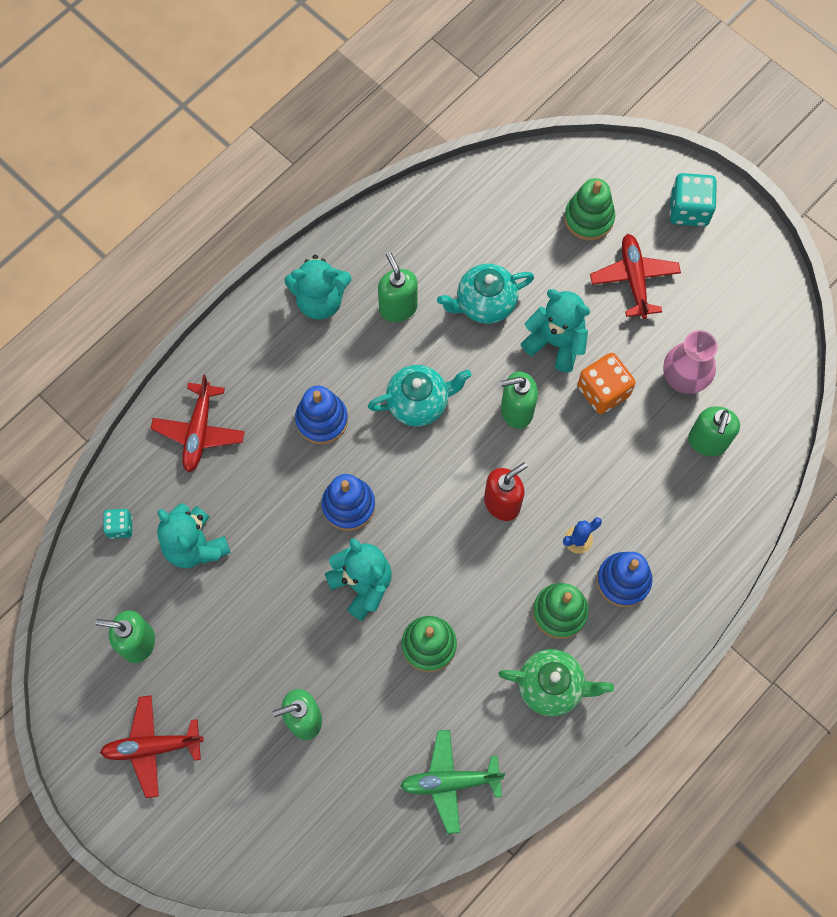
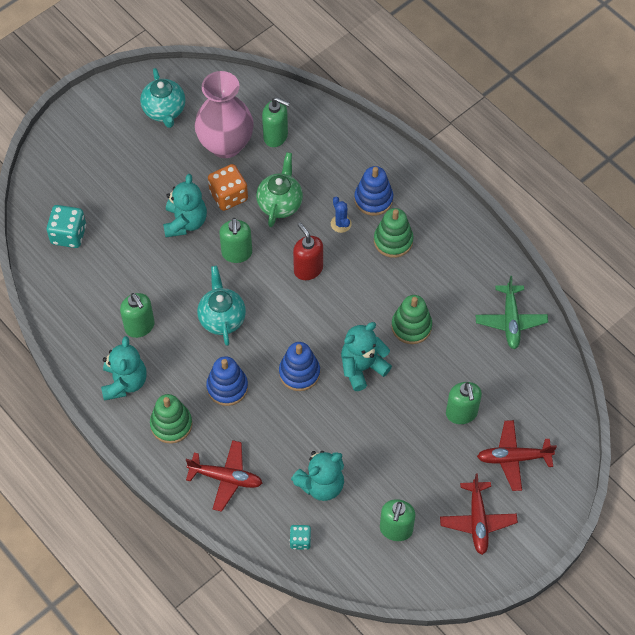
camera: 85 degrees left, 10 degrees down
green soap dispenser [378,252,418,322] -> green soap dispenser turned 105 degrees counterclockwise [120,293,155,338]
turquoise teapot [437,264,534,324] -> turquoise teapot moved to [140,68,186,128]
green teapot [498,649,614,717] -> green teapot moved to [256,152,303,227]
turquoise teddy bear [521,289,590,372] -> turquoise teddy bear turned 150 degrees clockwise [163,174,207,237]
green stacking toy [564,178,615,241] -> green stacking toy moved to [150,394,192,444]
red plane [590,234,681,319] -> red plane moved to [477,420,557,491]
pink vase [663,330,718,394] -> pink vase [195,71,254,158], size x1.53
turquoise dice [669,173,717,227] -> turquoise dice moved to [46,205,86,248]

